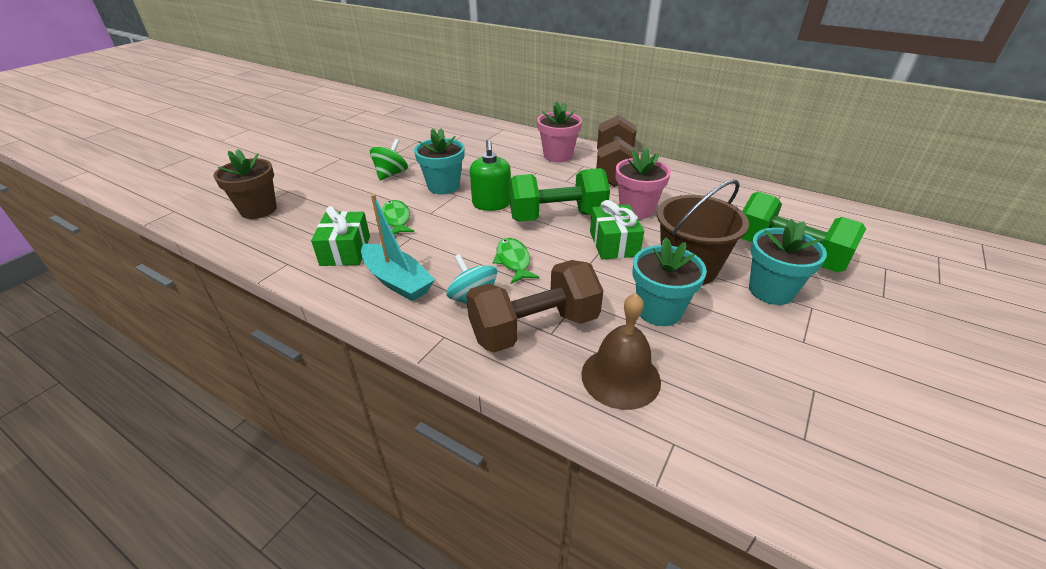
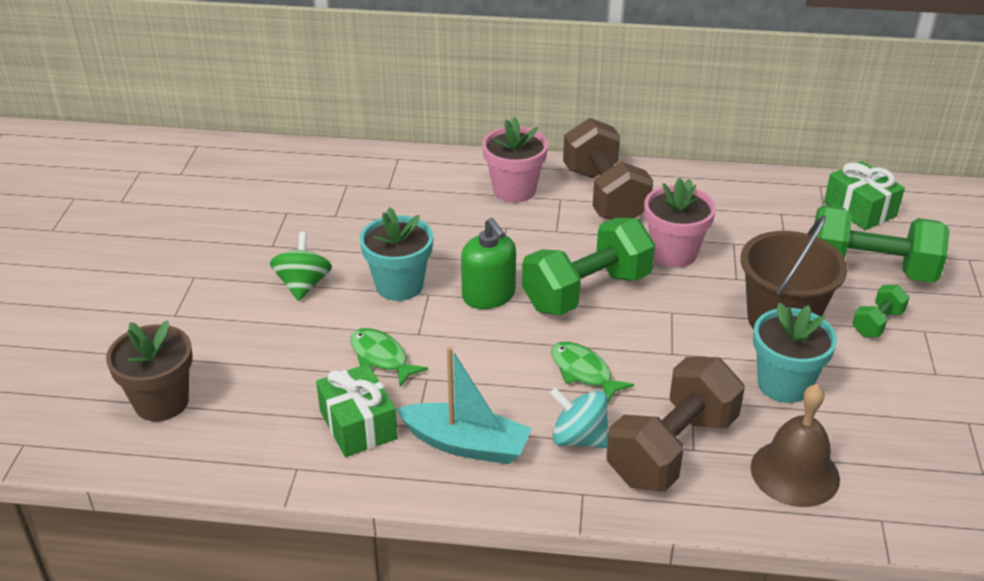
camera: 25 degrees left, 0 degrees up
green gift [590,200,644,260] -> green gift moved to [824,161,905,230]
turquoise flower pot [749,219,827,305] -> green dumbbell [853,285,910,337]

